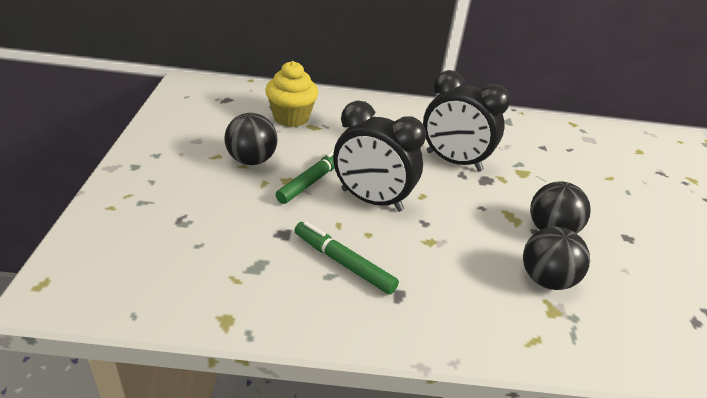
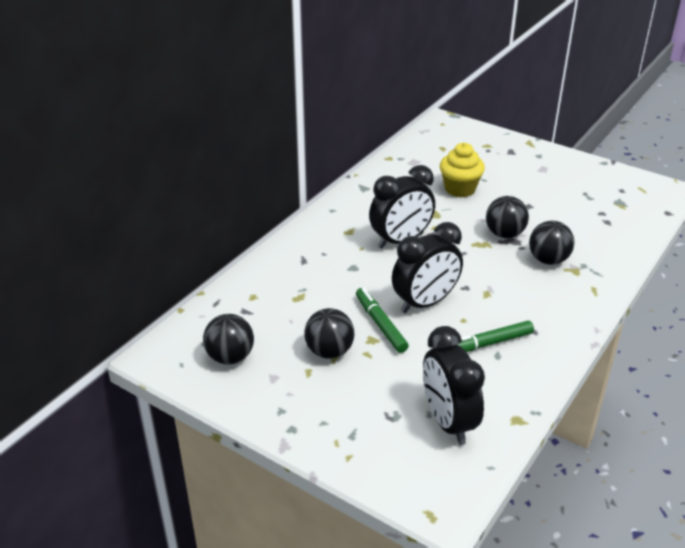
camera: 55 degrees left, 0 degrees up
yellow cupcake [265,61,319,127] -> yellow cupcake moved to [440,143,485,197]
none -> black ball [203,314,254,365]
none -> black clock [423,326,485,445]

